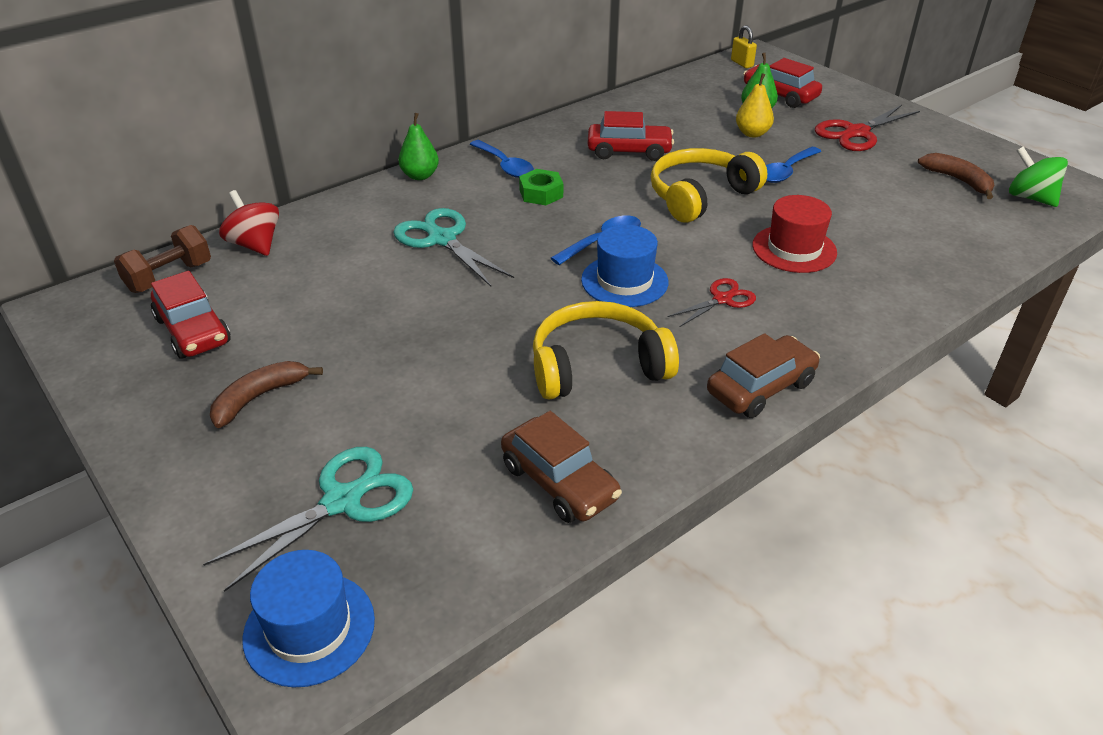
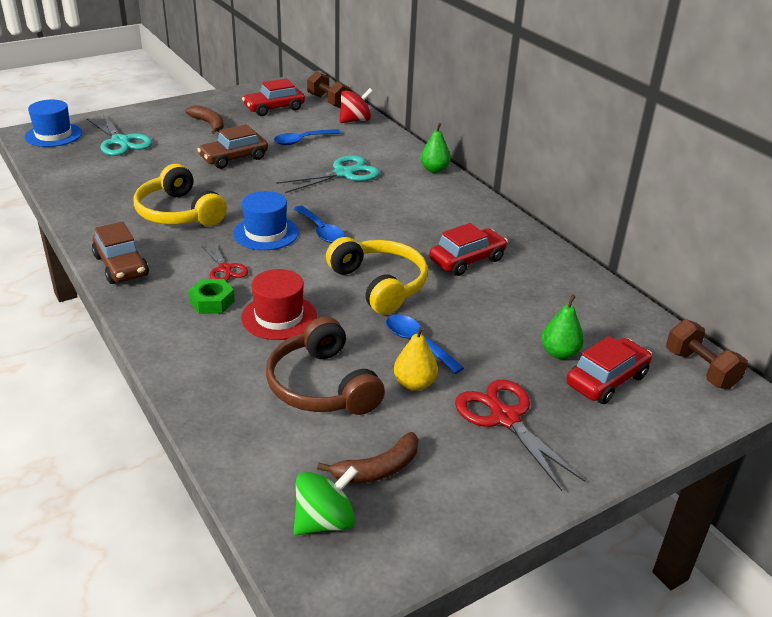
camera: 95 degrees right, 5 degrees down
blue spoon [470,140,534,178] -> blue spoon moved to [274,129,341,145]
brown car [501,411,622,523] -> brown car moved to [197,124,268,169]
green nut [519,169,563,205] -> green nut moved to [188,279,235,314]
yellow headphones [533,301,679,400] -> yellow headphones turned 150 degrees clockwise [133,164,227,226]
red car [588,111,674,161] -> red car turned 135 degrees counterclockwise [429,223,508,276]
yellow padlock [731,25,757,68] -> brown dumbbell [666,319,748,389]
yellow pear [736,73,774,137] -> yellow pear moved to [394,326,438,391]
none -> brown headphones [266,316,385,415]

